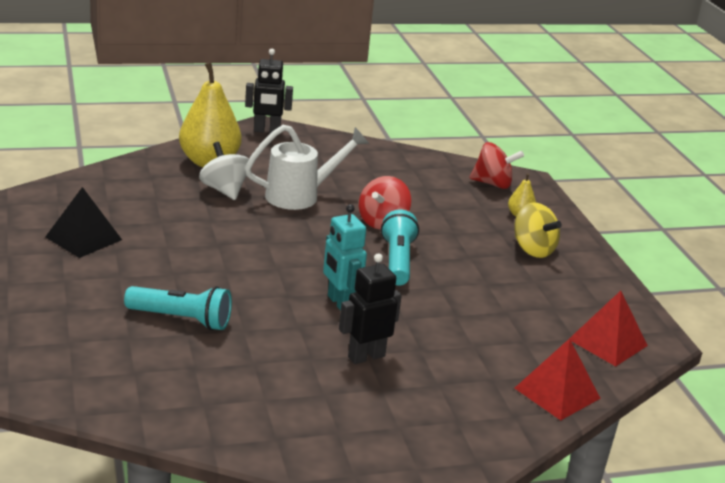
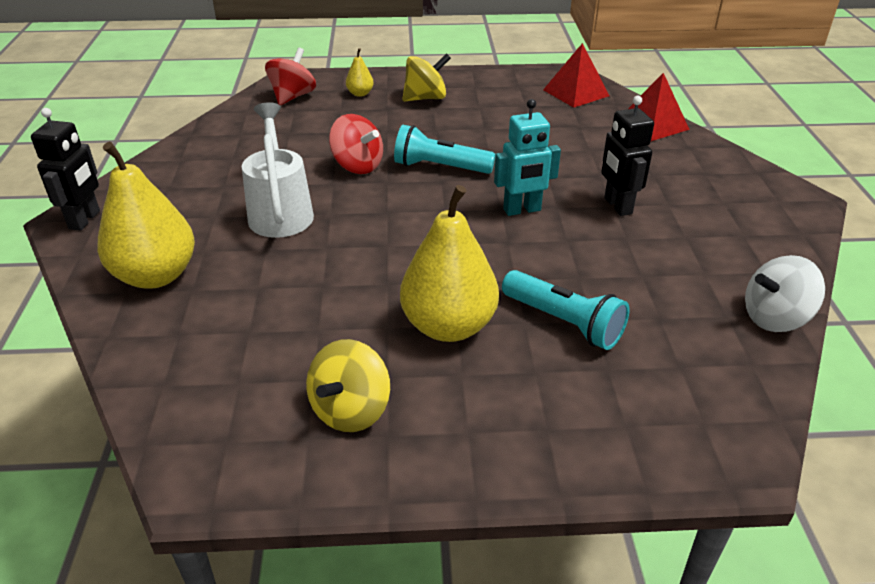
camera: 75 degrees left, 10 degrees up
black pyramid [45,187,122,258] -> yellow spinning top [306,339,390,432]
turquoise flashlight [124,286,232,330] -> turquoise flashlight turned 105 degrees clockwise [502,270,629,350]
white spinning top [199,142,249,200] -> white spinning top moved to [745,255,825,332]
none -> yellow pear [400,185,499,342]

